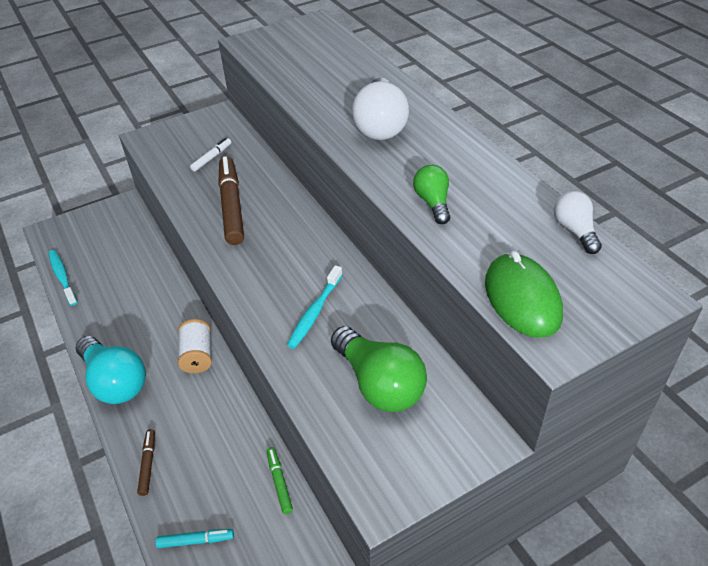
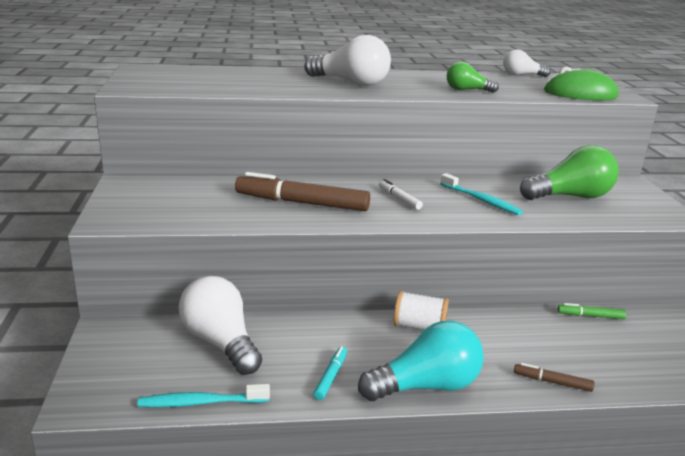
camera: 70 degrees left, 20 degrees down
turquoise marker [155,529,234,548] -> turquoise marker moved to [313,346,347,400]
white marker [190,138,231,172] -> white marker moved to [379,179,423,210]
none -> white light bulb [178,276,262,375]

